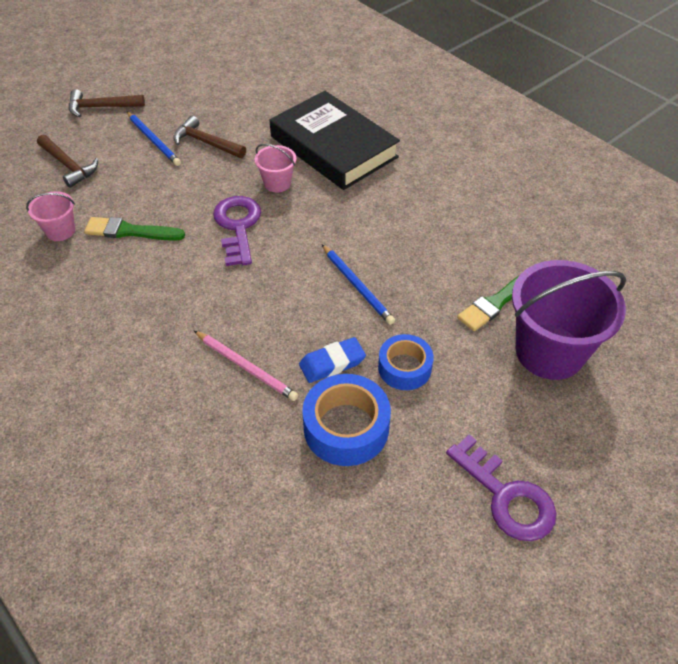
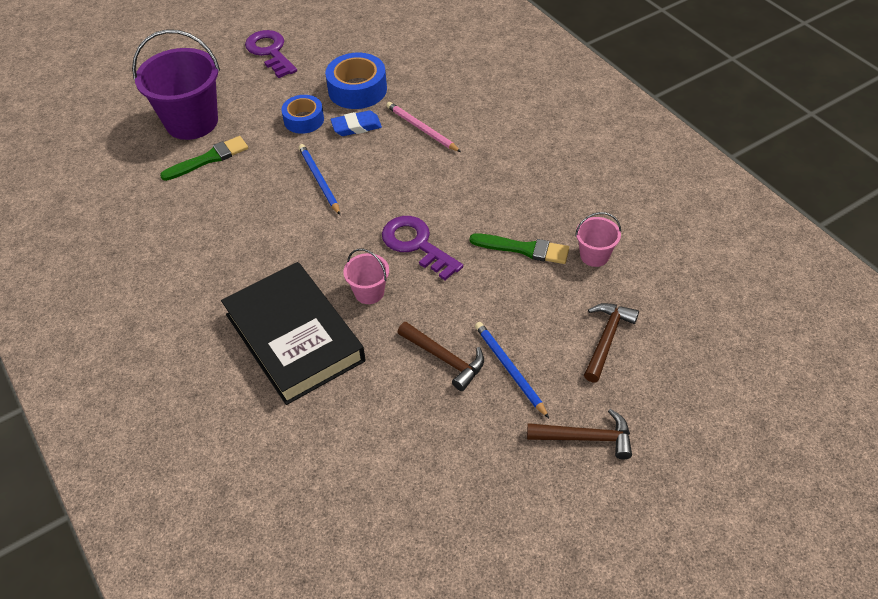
camera: 170 degrees left, 0 degrees up
brown hammer [37,135,98,188] -> brown hammer turned 60 degrees clockwise [584,303,639,382]
purple key [213,196,261,266] -> purple key turned 135 degrees clockwise [382,216,463,280]

